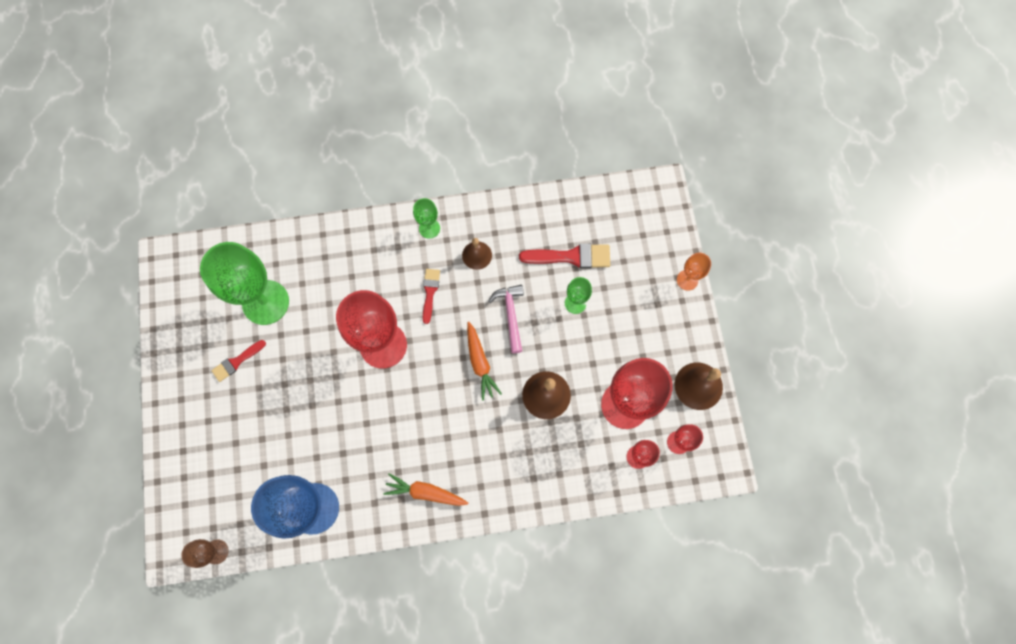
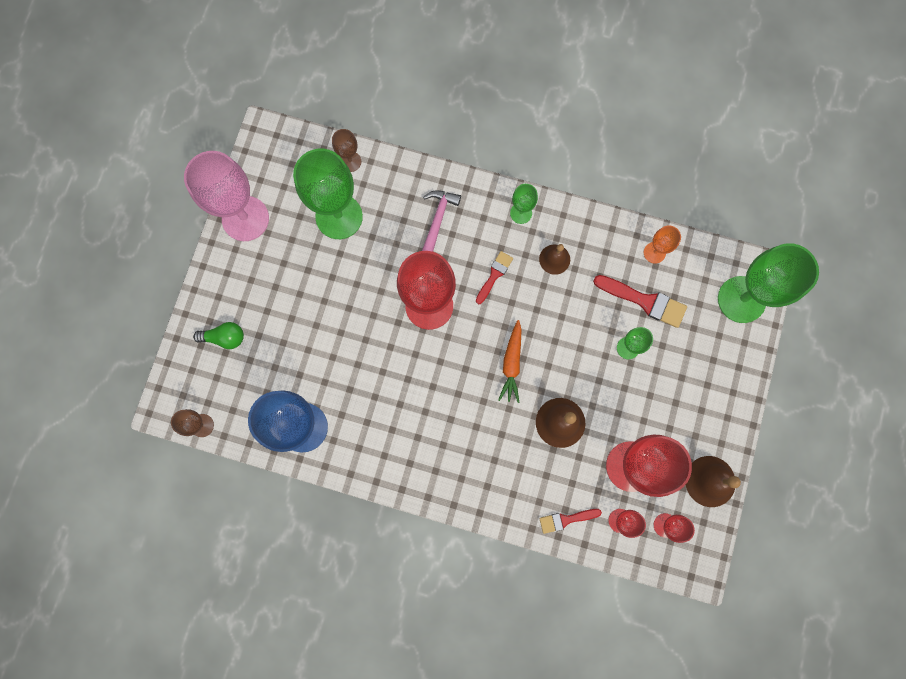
camera: 25 degrees right, 5 degrees up
red brush [211,340,266,382] -> red brush moved to [539,509,602,534]
orange carrot [383,473,468,506] -> none
pink hammer [488,285,524,353] -> pink hammer moved to [422,190,461,252]
orange goblet [677,253,711,291] -> orange goblet moved to [644,225,681,264]
none -> pink goblet [184,151,269,241]
none -> green light bulb [193,322,244,349]
none -> brown goblet [332,129,361,172]
none -> green goblet [718,243,819,323]

